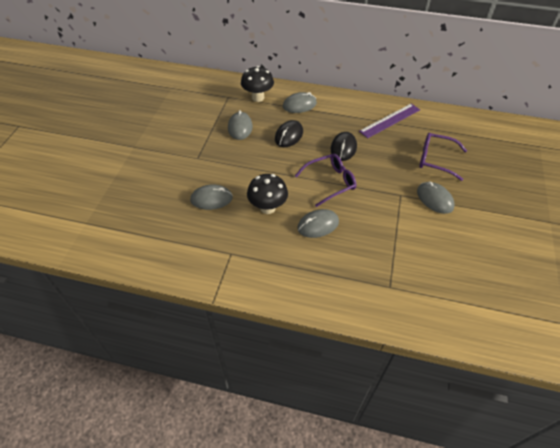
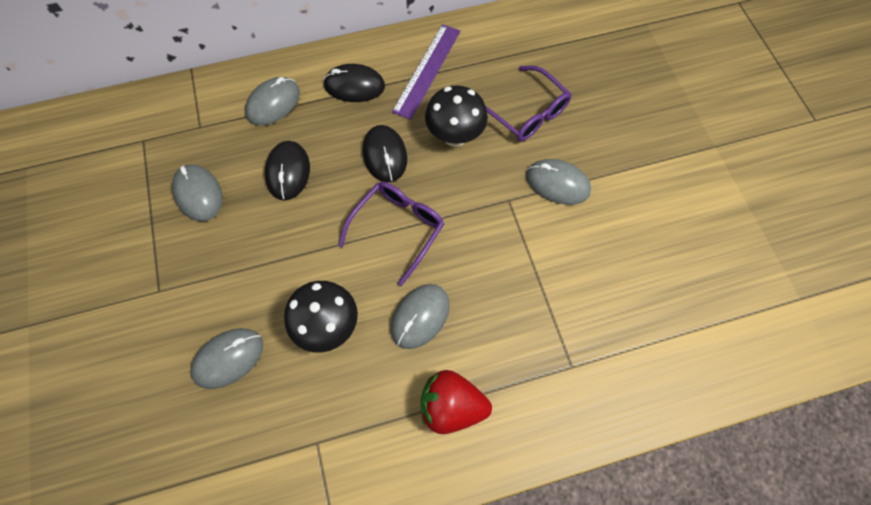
camera: 30 degrees left, 15 degrees up
black mushroom [241,66,274,102] -> black mushroom moved to [425,85,488,147]
purple glasses [419,133,467,181] -> purple glasses turned 120 degrees counterclockwise [486,66,572,141]
none -> black mouse [323,64,385,102]
none -> red strawberry [421,370,492,434]

